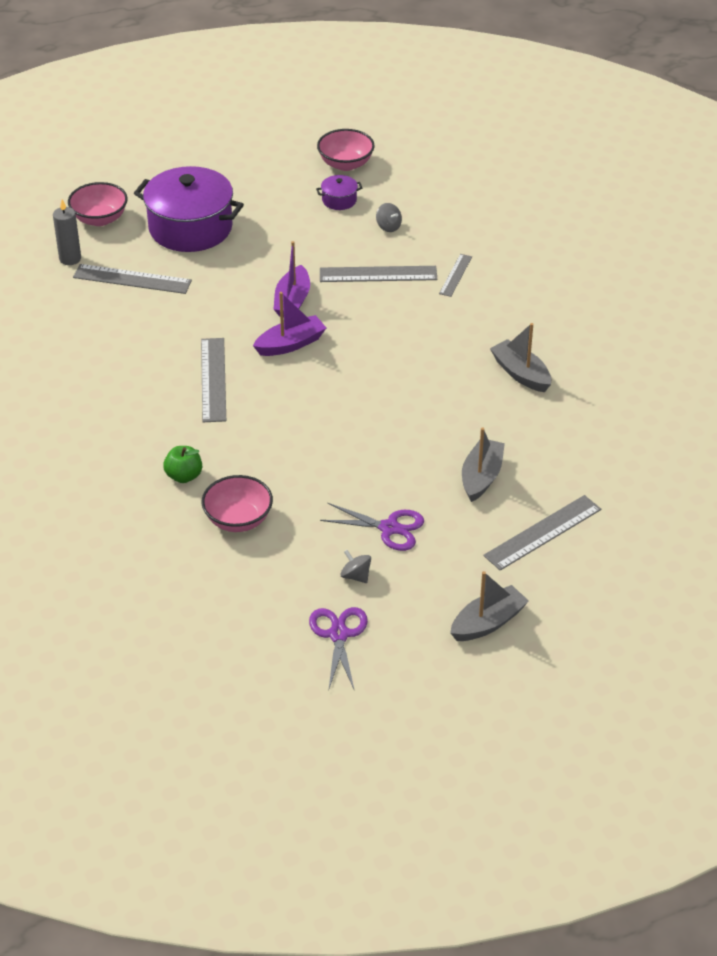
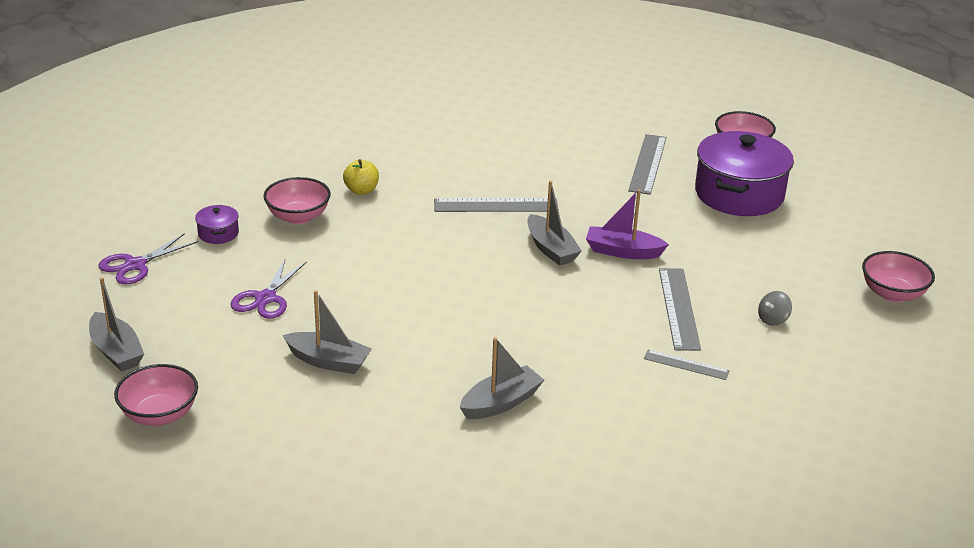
camera: 90 degrees right, 10 degrees down
grey candle [53,200,81,265] -> none
green apple [163,446,202,483] -> yellow apple [343,159,379,195]
purple boat [253,292,326,356] -> grey boat [527,181,582,266]
purple scissors [309,607,368,691] -> purple scissors turned 135 degrees clockwise [98,233,198,285]
purple pot [316,175,362,210] -> purple pot moved to [195,205,239,244]
grey spinning top [341,550,371,583] -> none
grey ruler [483,495,601,571] -> none
none -> pink bowl [114,364,198,426]

